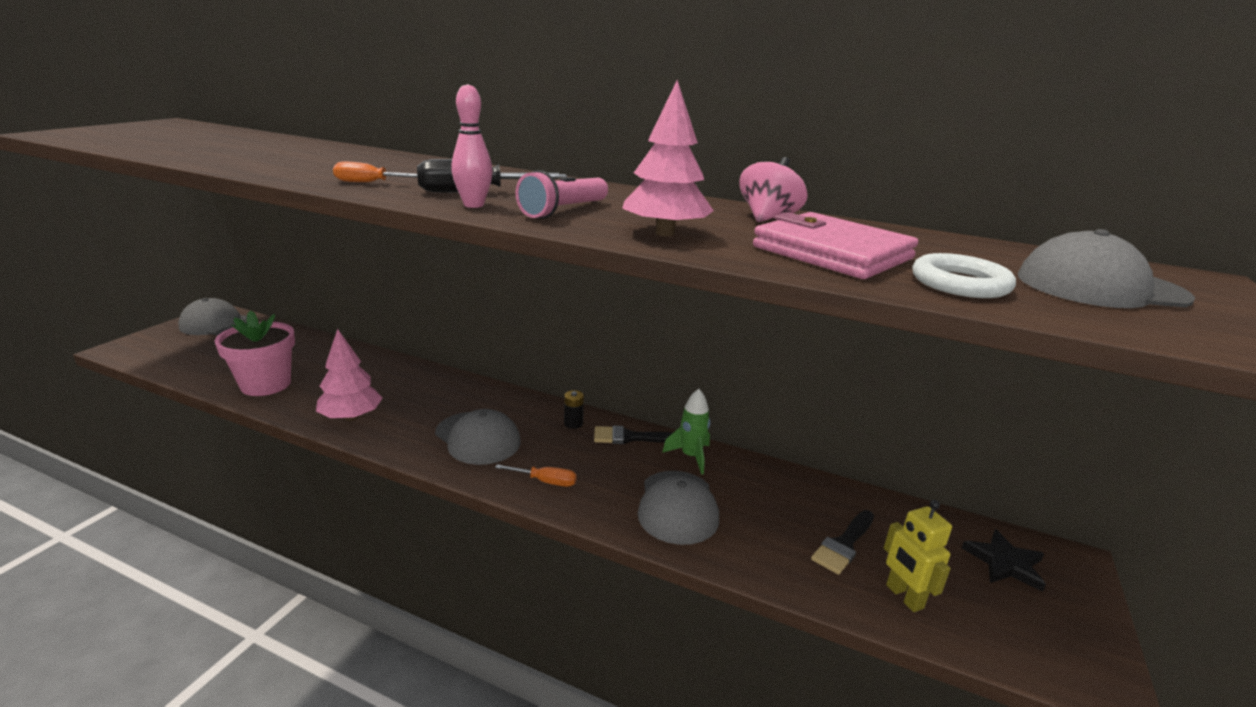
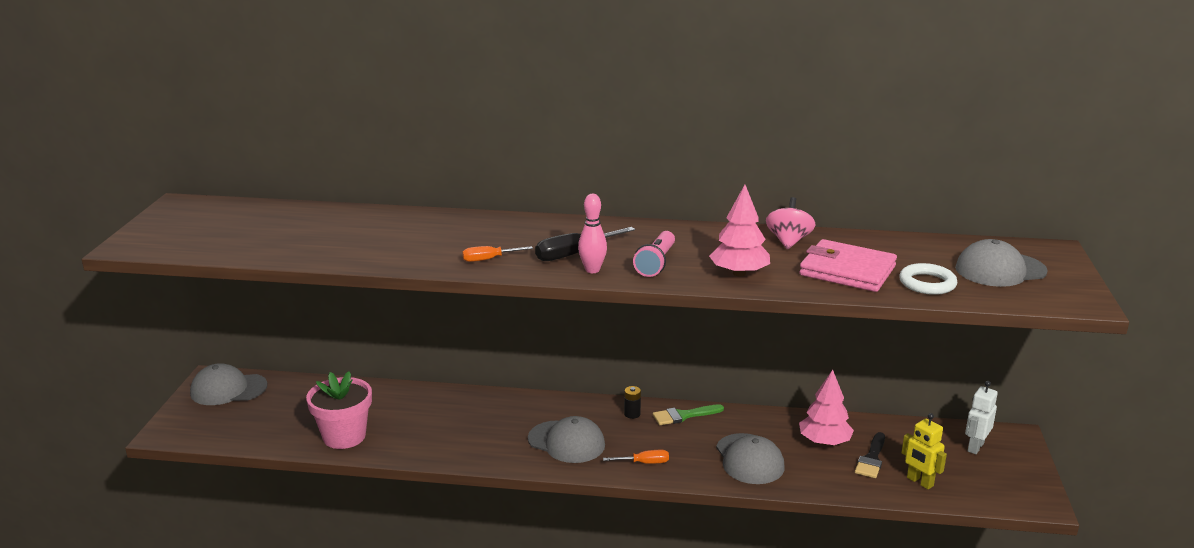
camera: 15 degrees left, 0 degrees up
pink tree [316,329,383,421] -> pink tree moved to [799,370,854,446]
black brush [594,426,673,444] -> green brush [653,404,724,425]
green rocket [662,389,710,475] -> none
black star [962,529,1046,592] -> white robot [965,381,998,454]

